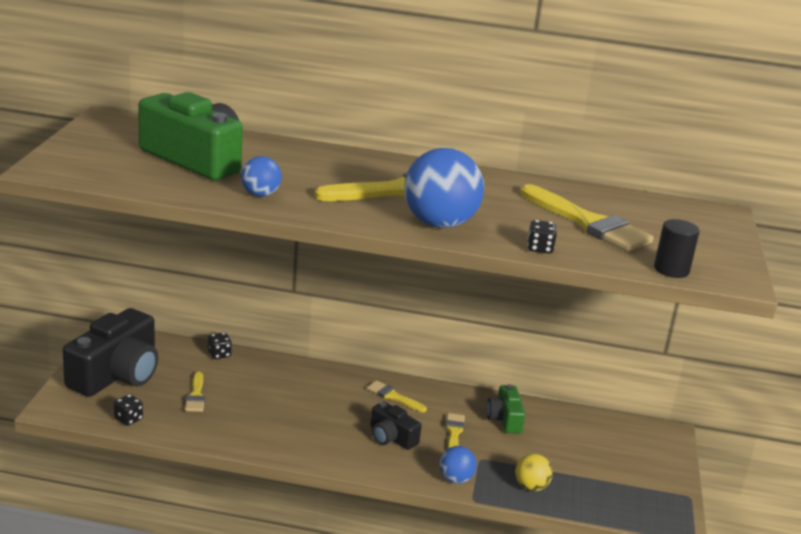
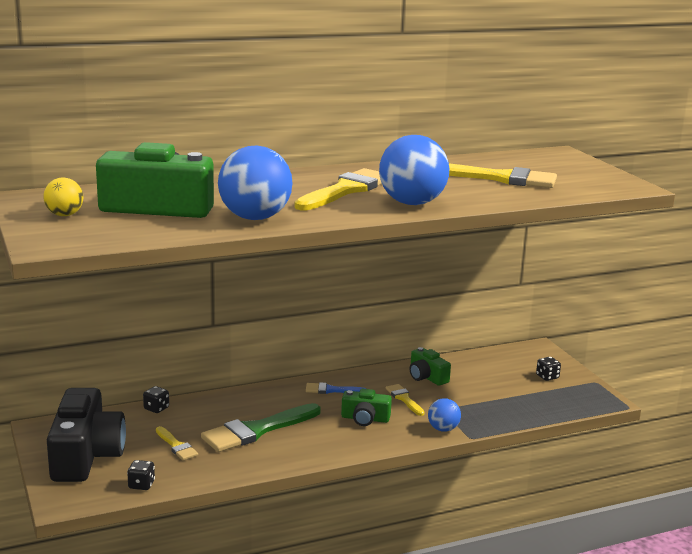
camera: 30 degrees left, 5 degrees down
blue ball [241,156,282,197] -> blue ball [218,145,292,220], size x1.93
yellow brush [367,380,427,412] -> blue brush [306,382,366,394]
black camera [370,401,422,450] -> green camera [341,388,392,426]
yellow ball [515,454,553,491] -> yellow ball moved to [43,178,84,216]
black dice [527,220,557,253] -> black dice moved to [536,357,561,381]
black cylinder [654,219,700,278] -> none
none -> green brush [201,403,321,452]

